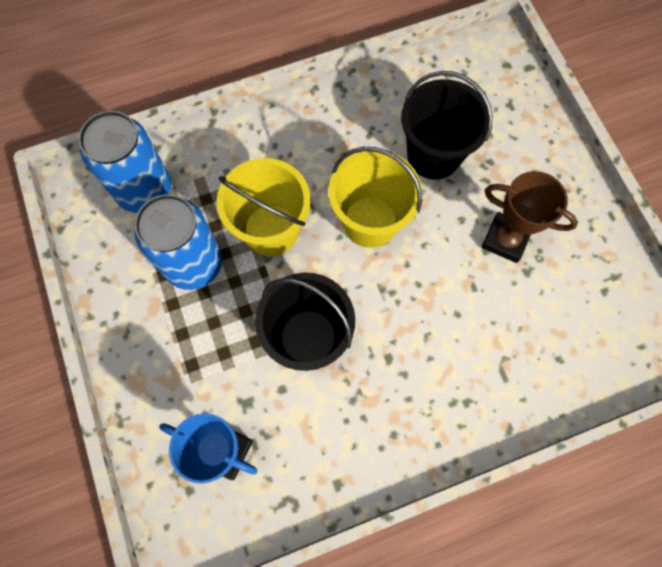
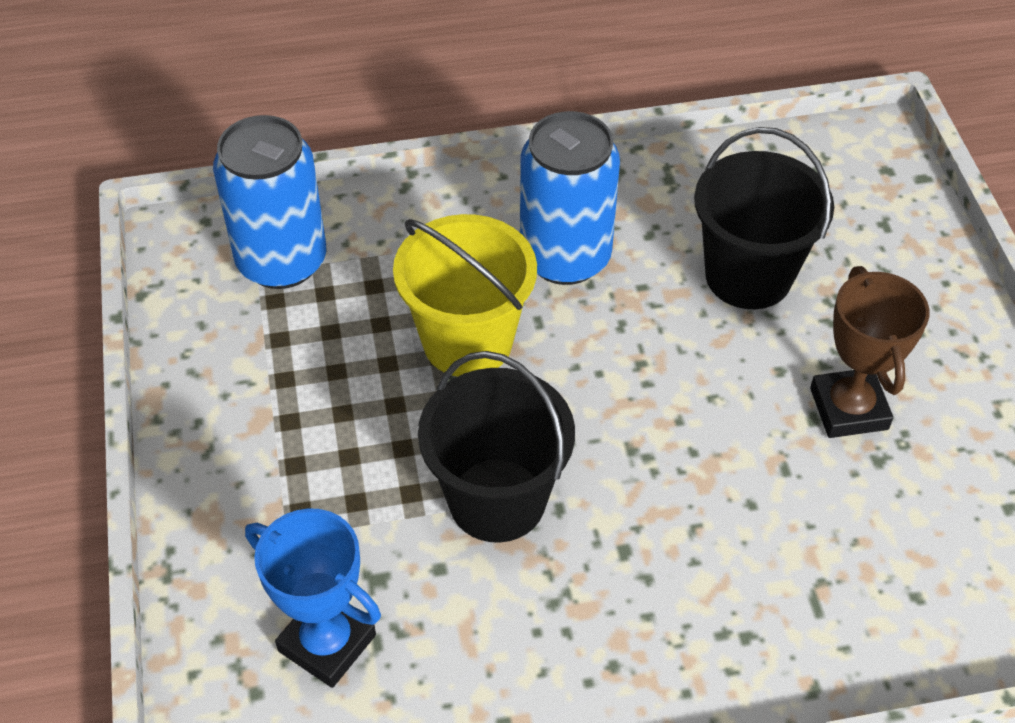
camera: 10 degrees right, 20 degrees down
blue can [134,194,222,290] -> blue can moved to [520,111,620,285]
yellow bucket [329,147,422,248] -> none
brown trophy [482,171,578,263] -> brown trophy turned 45 degrees clockwise [810,266,929,438]

